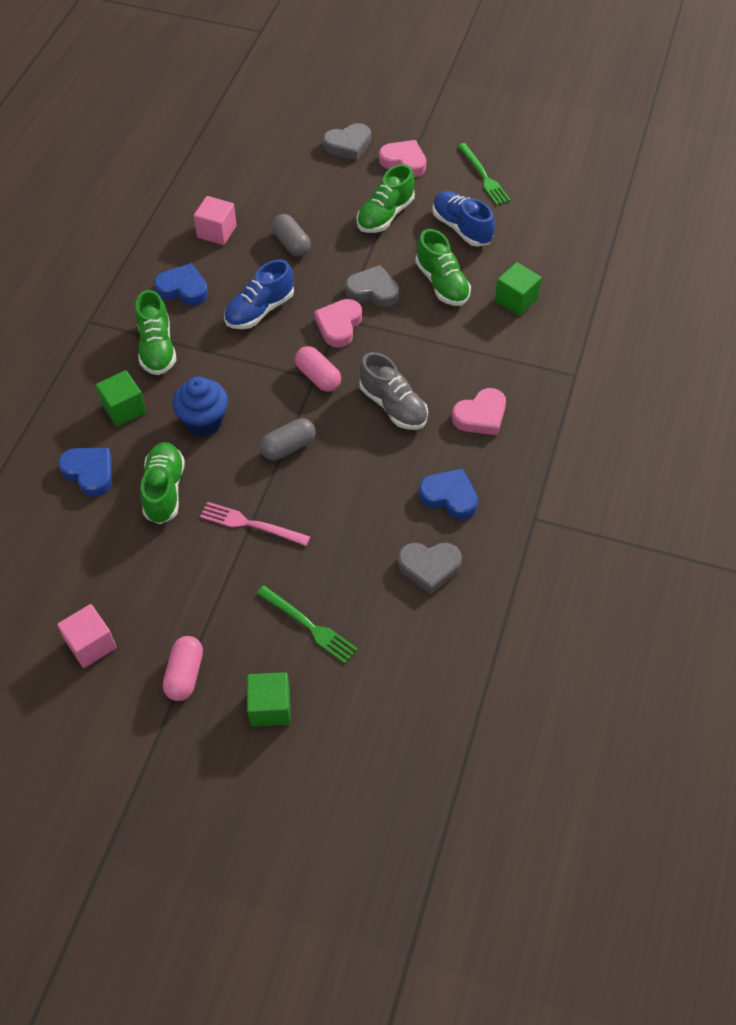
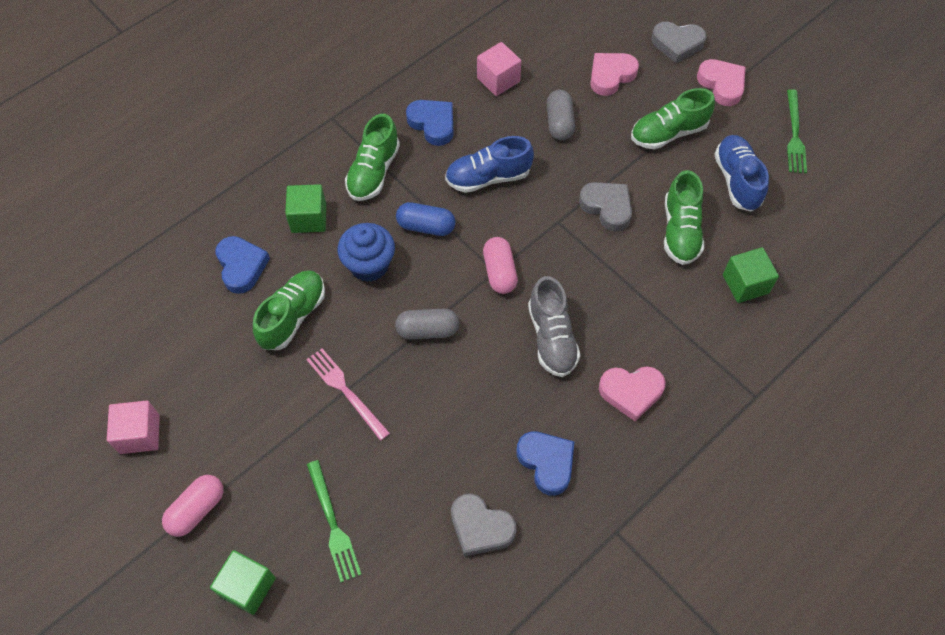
camera: 30 degrees right, 5 degrees up
pink heart [314,299,362,348] -> pink heart moved to [590,53,639,96]
none -> blue capsule [396,202,455,236]

